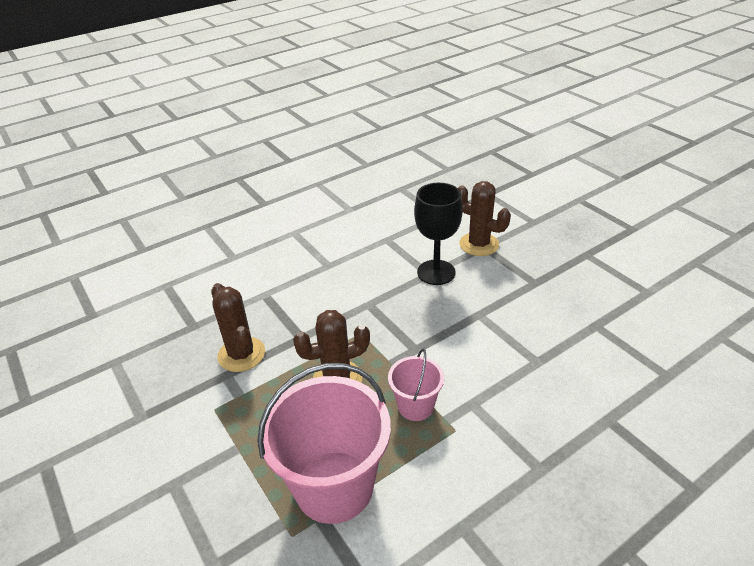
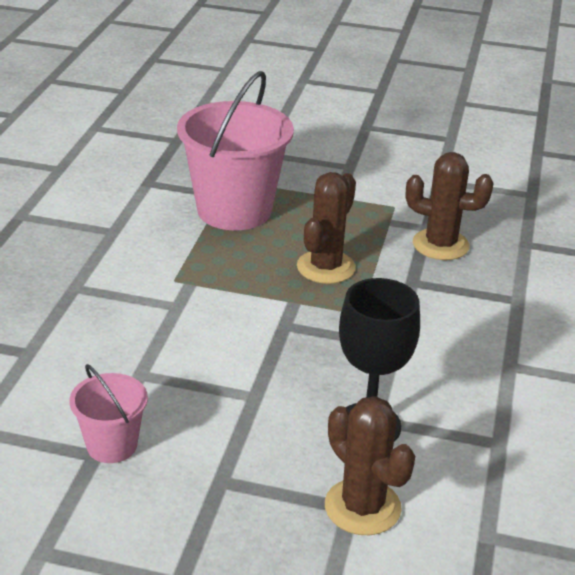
camera: 135 degrees right, 5 degrees down
pink bucket [388,349,444,421] -> pink bucket moved to [69,364,148,463]
brown cactus [458,181,511,256] -> brown cactus turned 60 degrees clockwise [325,396,415,535]

